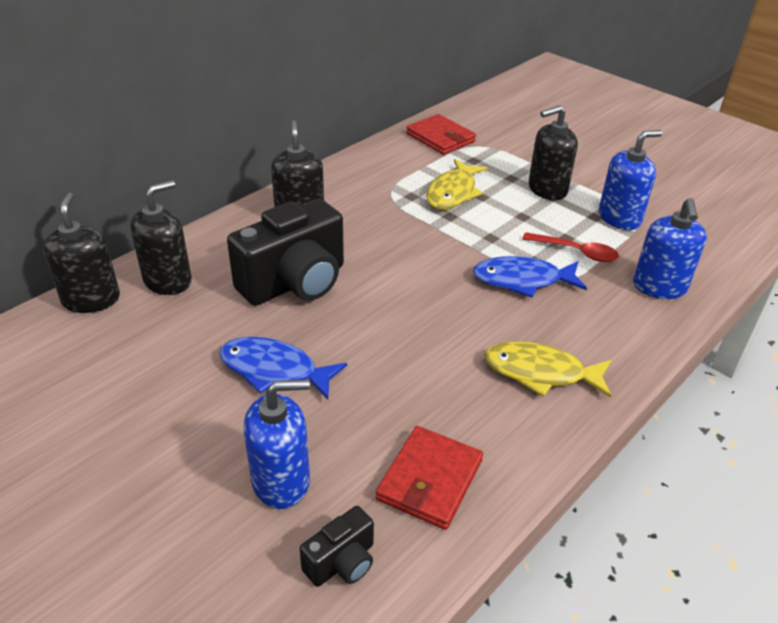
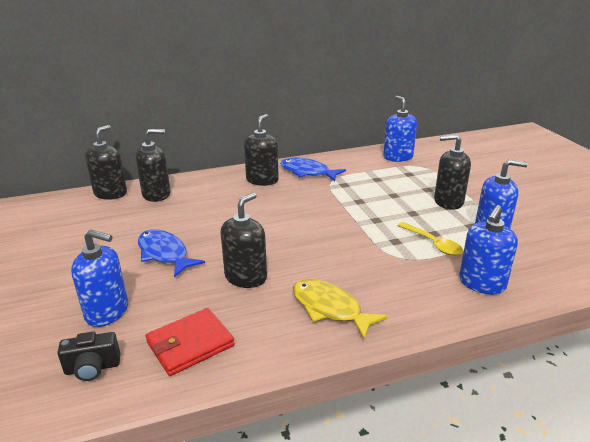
camera: 30 degrees right, 10 degrees down
black camera [227,199,344,306] -> none
red wallet [406,114,476,155] -> blue soap dispenser [383,96,417,162]
yellow fish [426,159,488,210] -> none
blue fish [473,256,587,298] -> blue fish moved to [280,157,346,181]
red spoon [522,232,619,262] -> yellow spoon [397,222,463,256]
none -> black soap dispenser [221,192,267,288]

